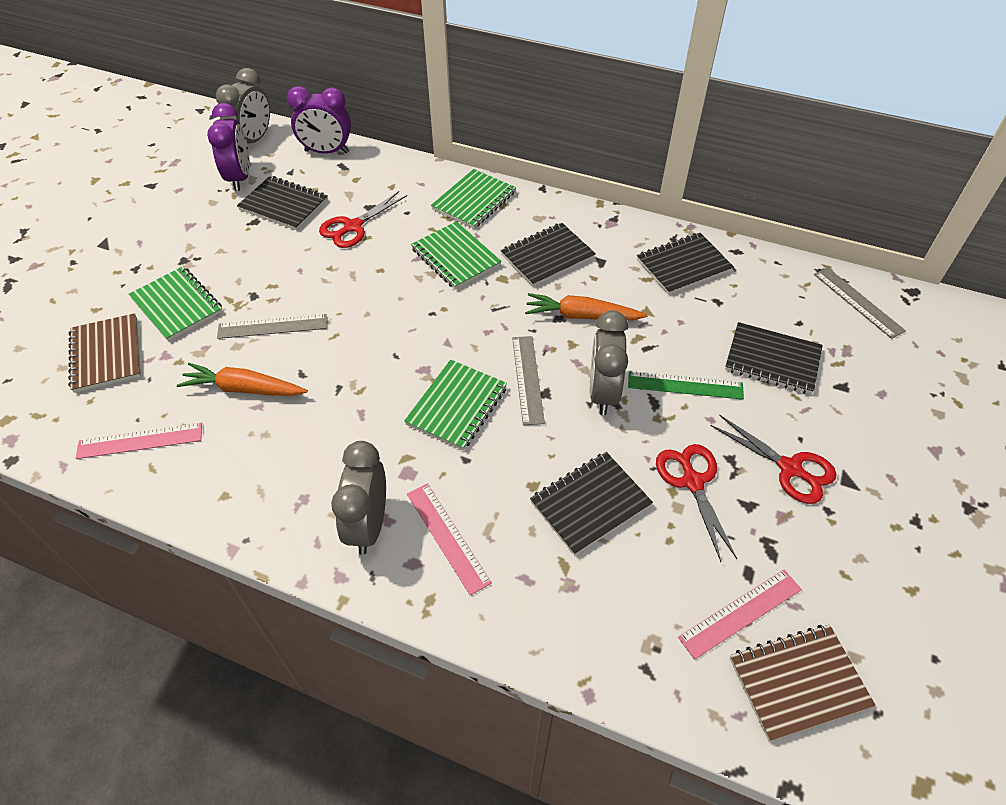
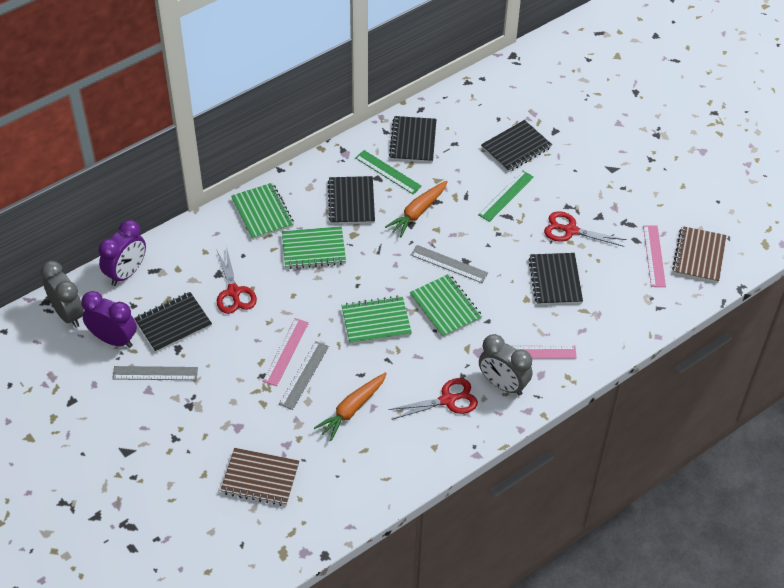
camera: 60 degrees left, 0 degrees up
pink ruler [76,423,202,459] -> pink ruler moved to [263,318,309,386]
green notebook [129,266,223,342] -> green notebook moved to [341,296,412,344]
grey clock [590,311,628,415] -> none
red scissors [710,414,836,504] -> red scissors moved to [388,378,478,420]
grey ruler [814,267,906,339] -> grey ruler moved to [112,366,198,380]
none -> green ruler [355,150,422,194]

